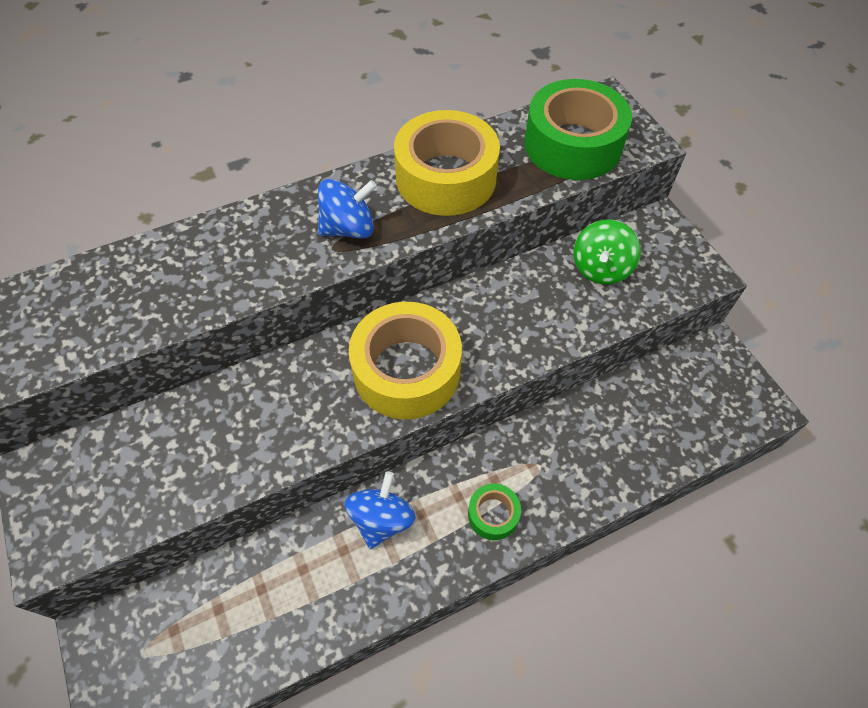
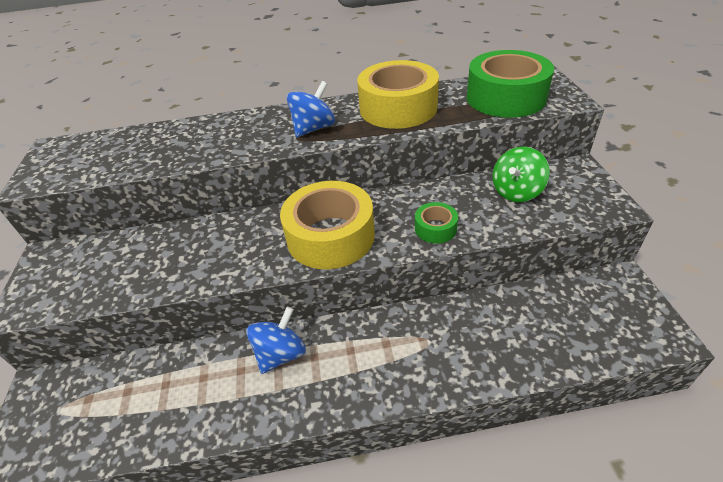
camera: 20 degrees right, 15 degrees down
blue spinning top [318,179,377,239] -> blue spinning top turned 45 degrees counterclockwise [287,81,335,137]
green tape [468,483,521,540] -> green tape moved to [415,202,458,244]

